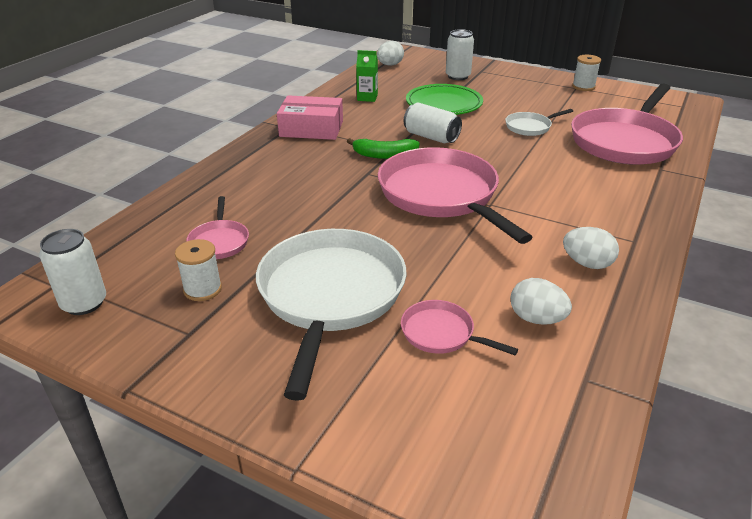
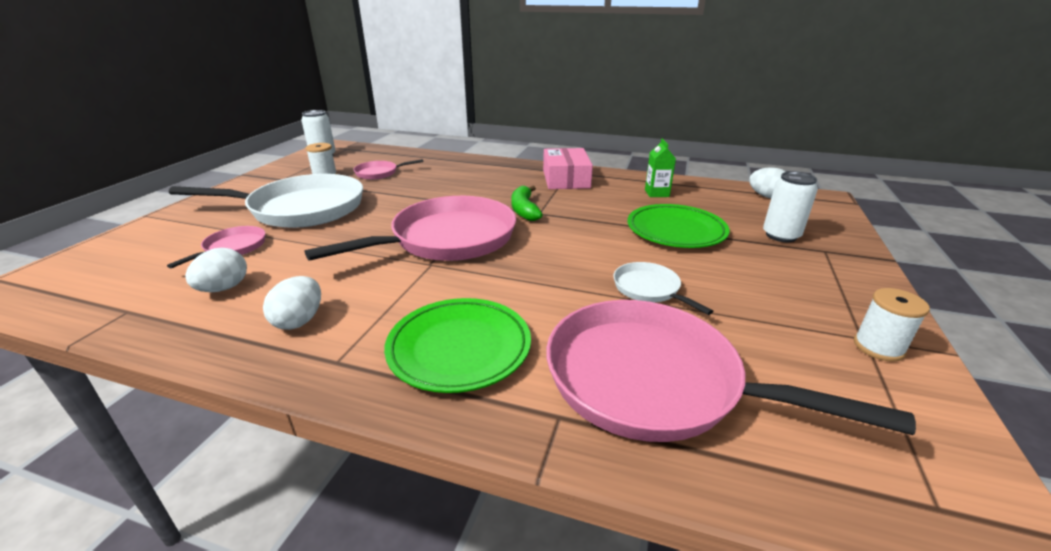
camera: 80 degrees right, 5 degrees down
white can [404,103,462,143] -> none
none -> green plate [384,298,531,393]

